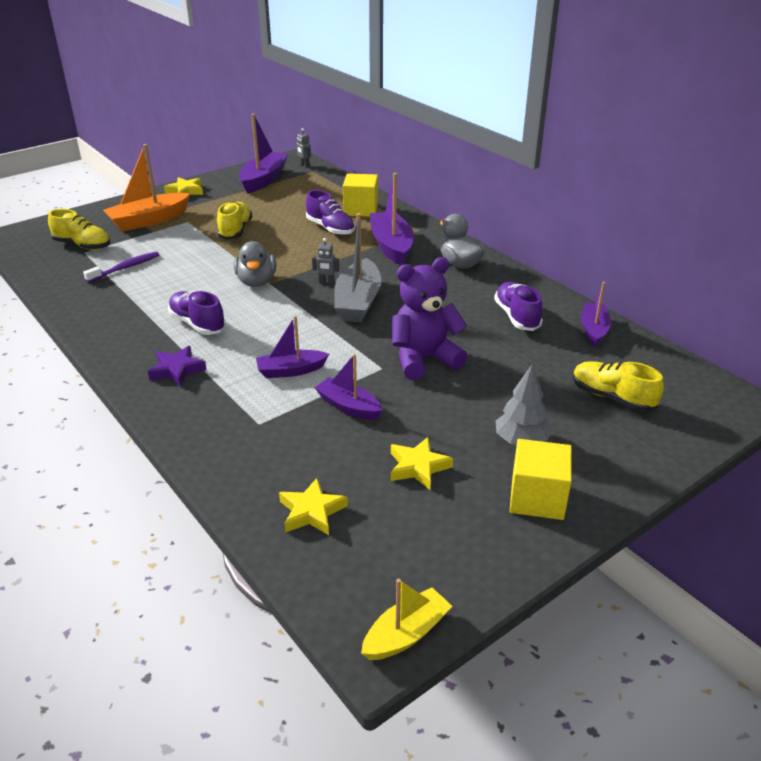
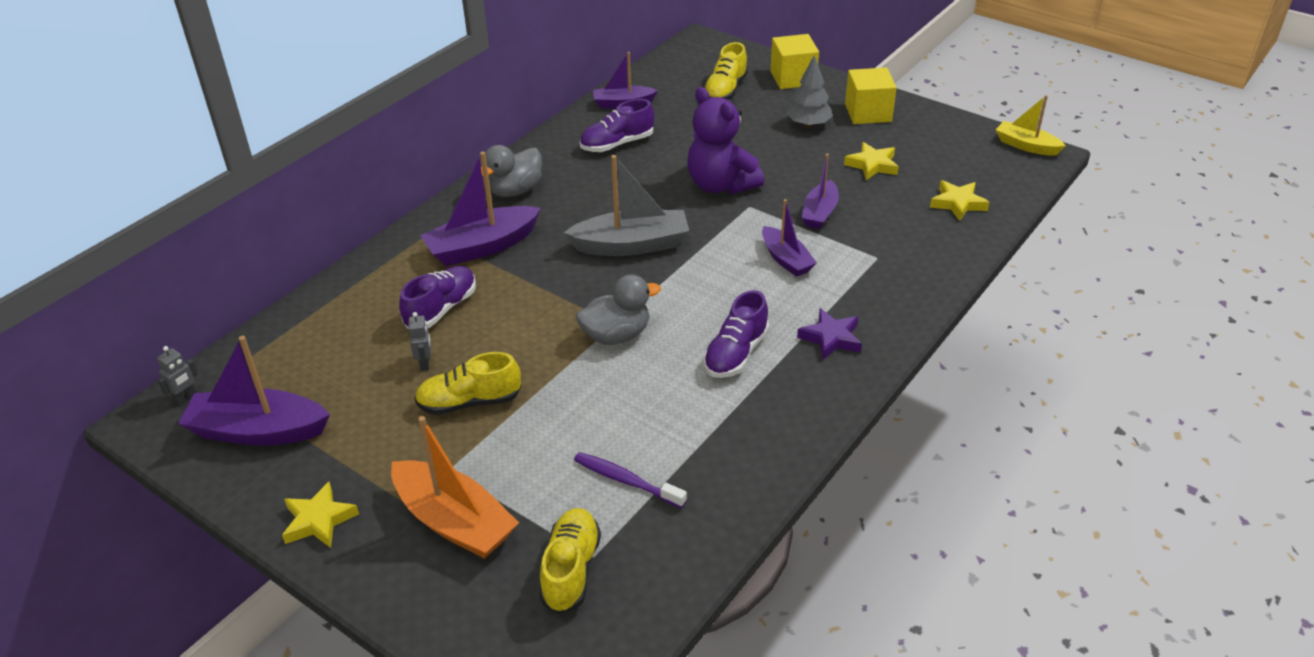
camera: 105 degrees left, 5 degrees up
grey robot [312,238,339,284] -> grey robot moved to [408,312,431,371]
yellow cube [343,173,378,217] -> yellow cube moved to [770,34,819,89]

